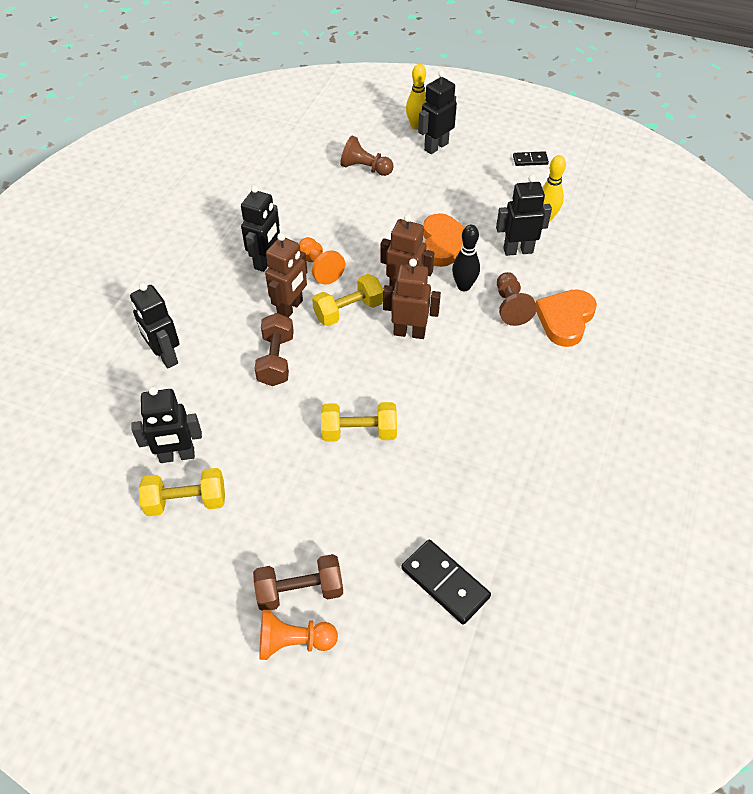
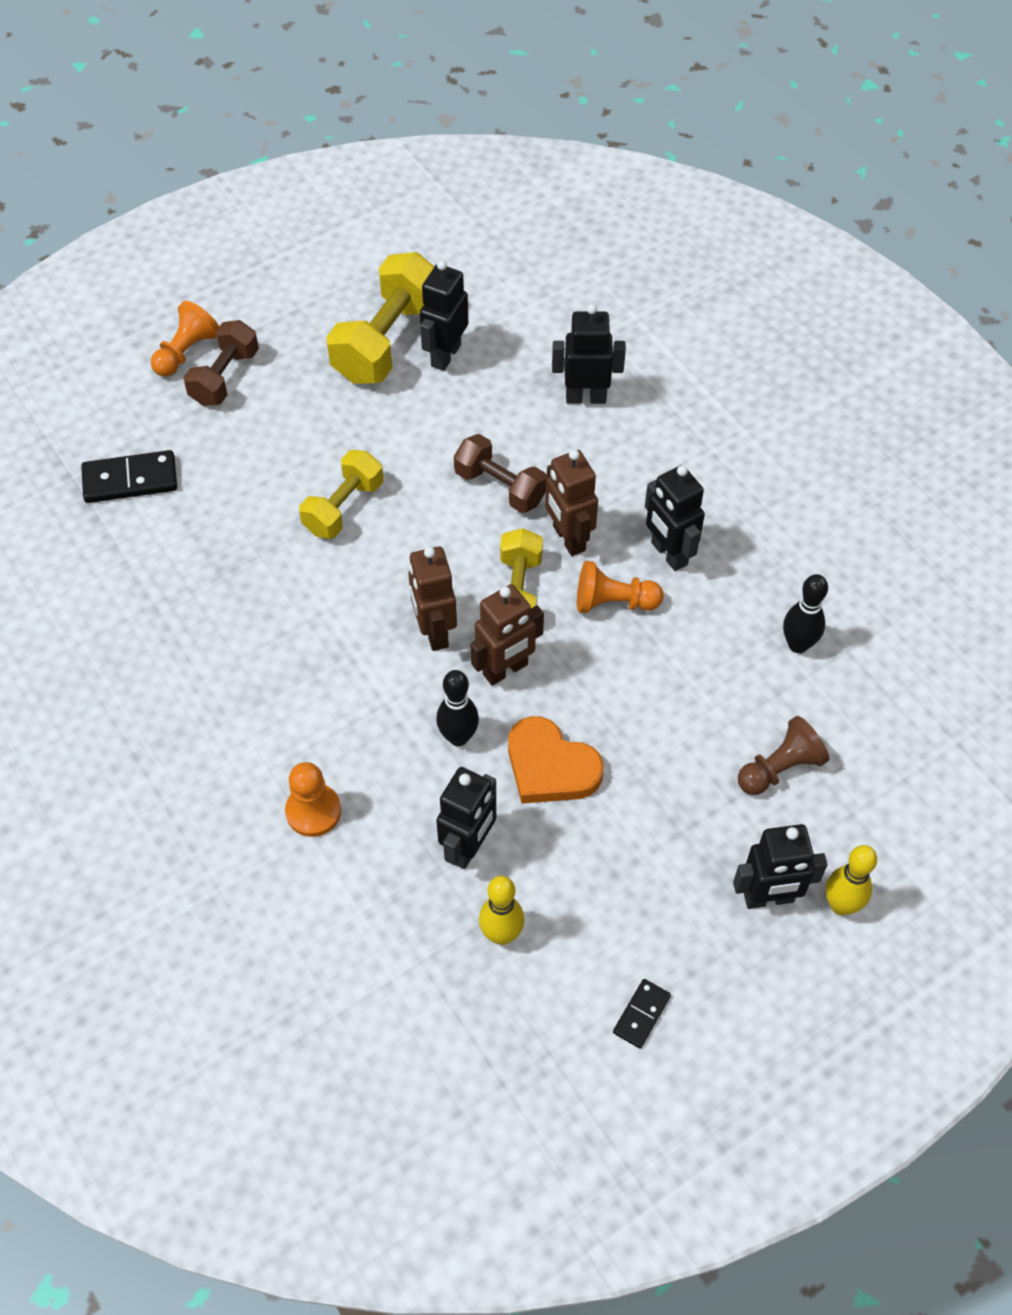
camera: 125 degrees right, 5 degrees up
yellow dumbbell [139,468,225,516] -> yellow dumbbell [326,252,434,384], size x1.58
brown robot [383,259,441,339] -> brown robot turned 120 degrees clockwise [408,546,457,651]
black robot [418,70,457,154] -> black robot turned 90 degrees clockwise [733,824,828,909]
brown pawn [497,272,537,326] -> none
orange heart [536,289,597,347] -> orange pawn [285,762,341,837]
none -> black bowling pin [783,574,828,653]

